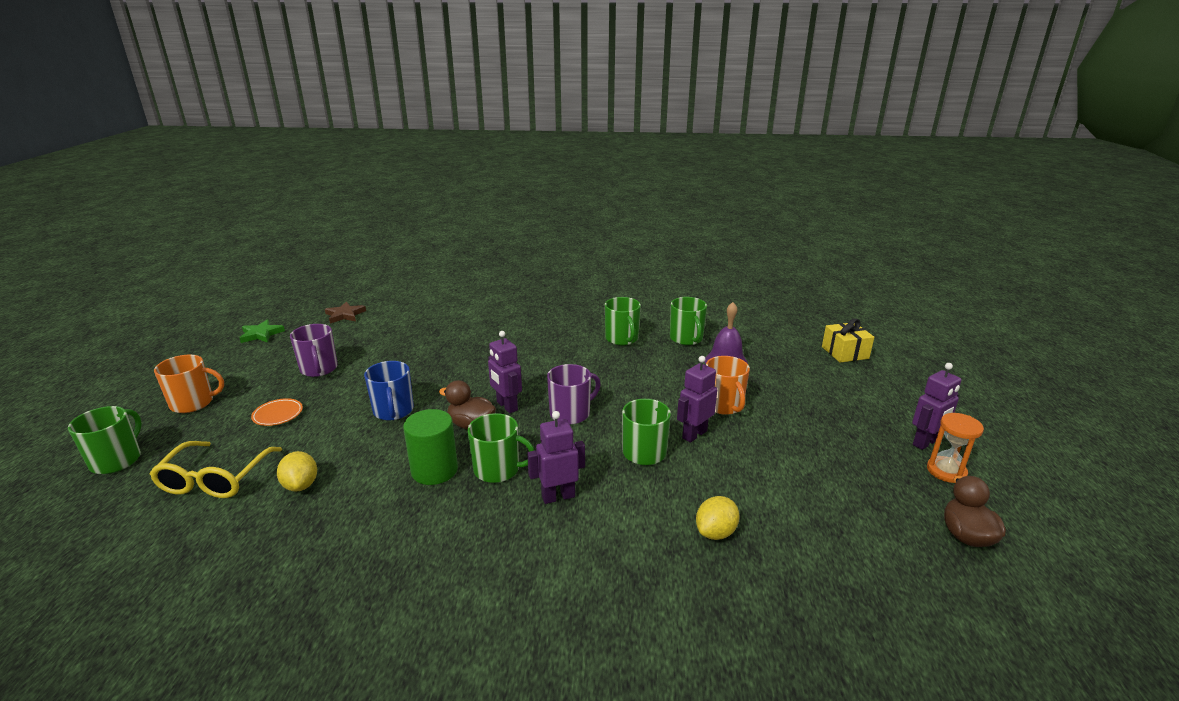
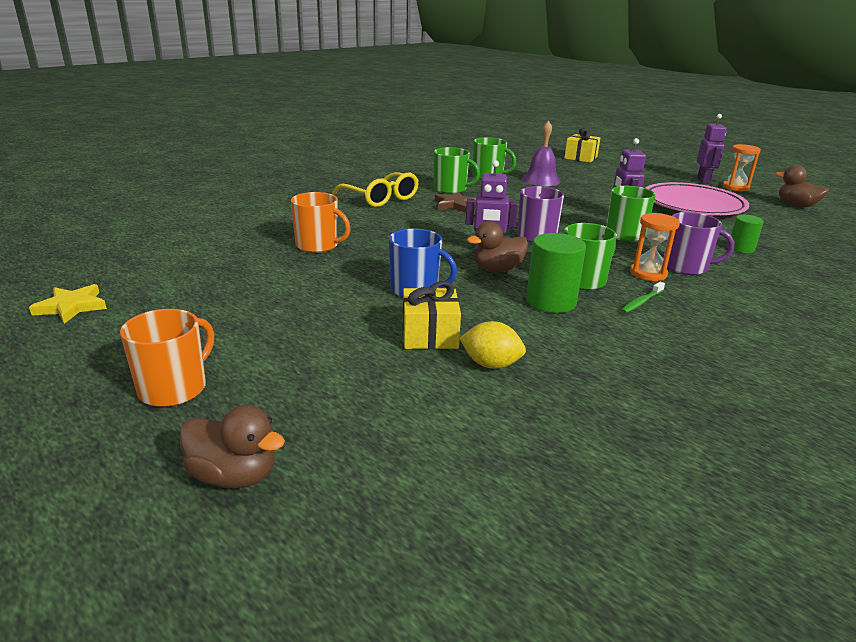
camera: 50 degrees left, 0 degrees up
green mug [68,406,142,474] -> brown duck [180,405,285,489]
yellow glasses [150,441,282,498] -> yellow glasses moved to [332,172,419,207]
green star [240,319,285,343] -> yellow star [29,284,107,324]
orange plate [251,398,303,426] -> none
purple mug [290,324,338,377] -> purple mug moved to [663,212,734,275]
brown star [325,301,366,324] -> brown star moved to [435,192,476,213]
purple robot [527,411,585,504] -> orange hourglass [630,213,680,281]
yellow lemon [696,496,740,540] -> green cylinder [731,215,764,253]
orange mug [706,356,750,415] -> orange mug moved to [291,192,351,253]
none -> yellow gift [403,281,461,349]
none -> green toothbrush [620,282,665,314]
none -> pink plate [646,182,749,215]

